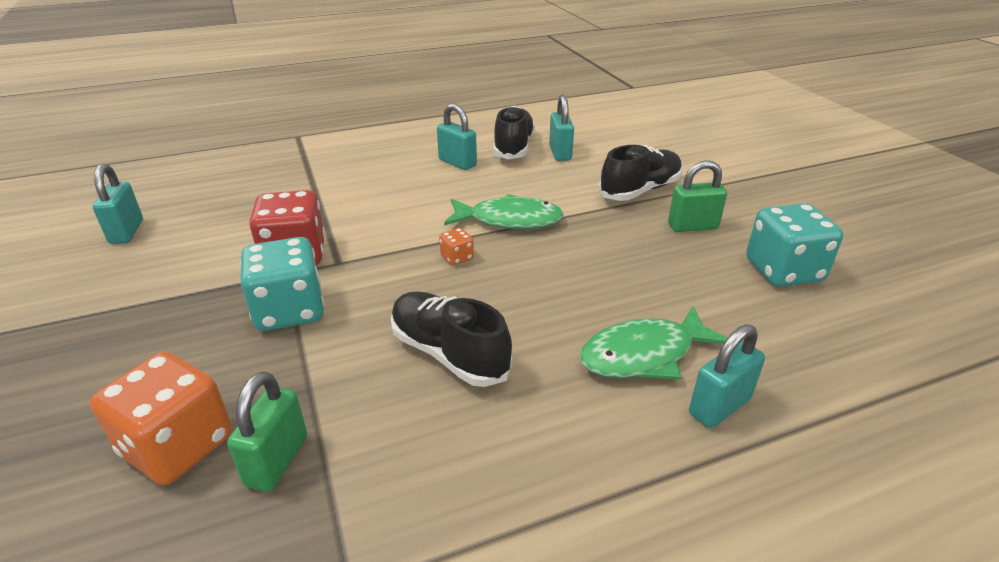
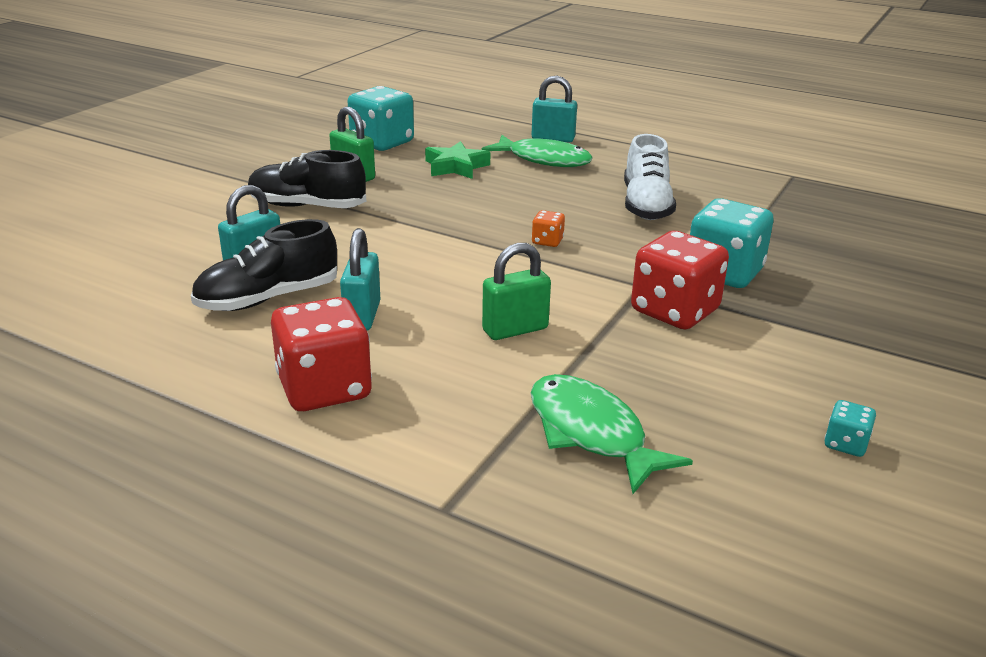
camera: 130 degrees left, 5 degrees down
orange dice [90,352,232,485] -> none
turquoise padlock [93,164,143,244] -> turquoise dice [825,400,876,457]
green padlock [227,371,307,492] -> green padlock moved to [482,243,551,340]
black shoe [391,291,512,387] -> white shoe [624,134,676,220]
green fish [444,194,564,229] -> green fish moved to [531,374,693,494]
none -> red dice [271,297,372,411]
none -> green star [425,141,490,179]

